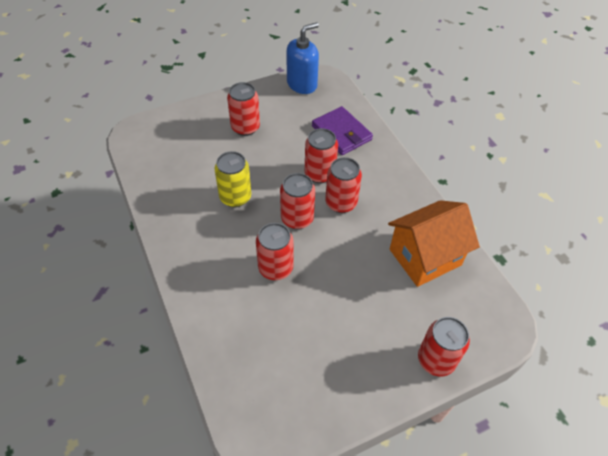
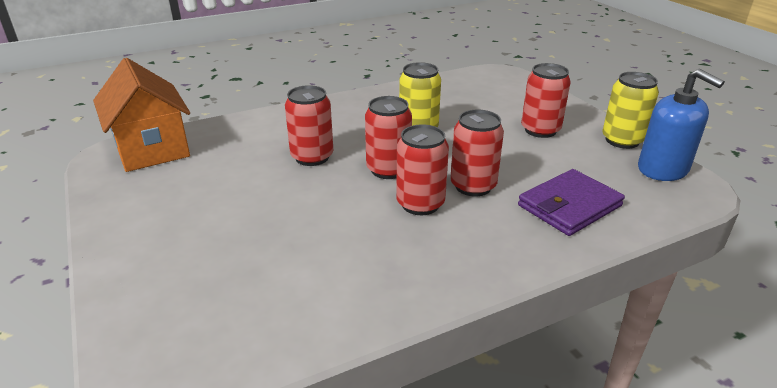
camera: 90 degrees right, 20 degrees down
orange house [388,200,480,287] -> orange house moved to [93,58,190,172]
red can [418,317,470,376] -> none
none -> yellow can [602,72,659,149]

